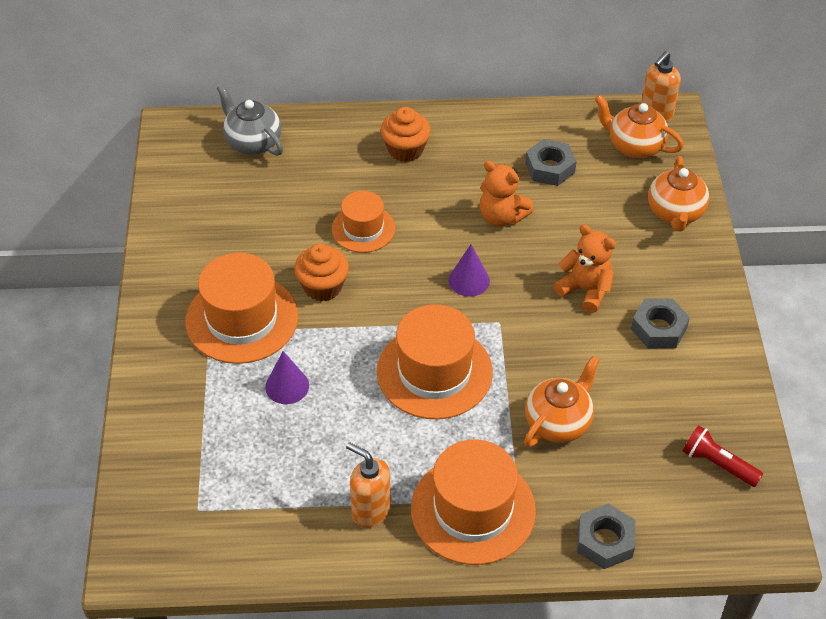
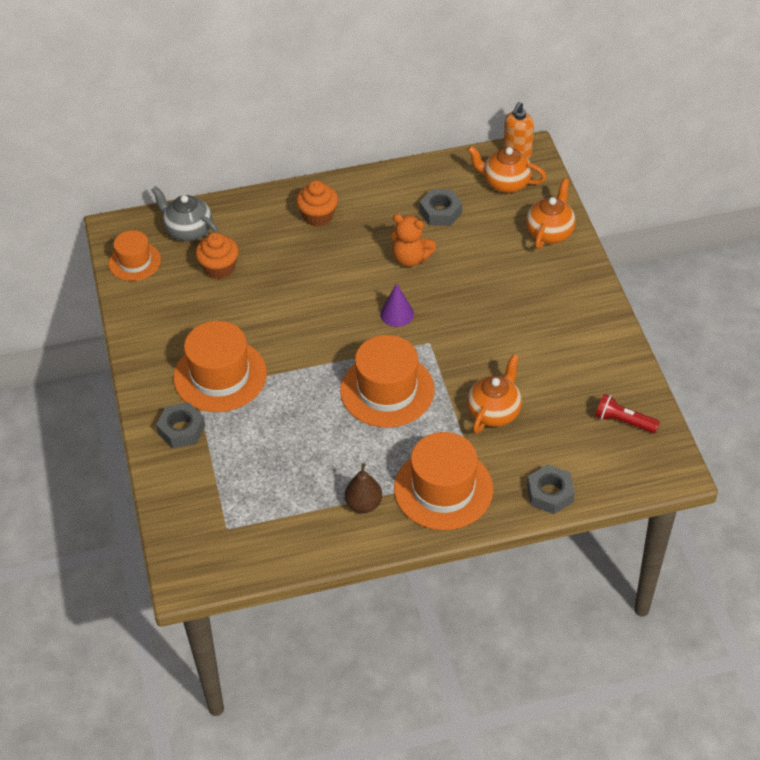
camera: 10 degrees left, 0 degrees up
purple cone [265,351,309,404] -> none
orange cupcake [294,244,349,301] -> orange cupcake moved to [195,232,239,279]
orange hat [332,191,395,253] -> orange hat moved to [108,230,161,281]
orange soap dispenser [346,442,391,528] -> brown pear [345,463,382,513]
orange teddy bear [554,224,616,313] -> none
grey nut [631,298,690,348] -> grey nut moved to [156,403,205,448]
orange teapot [648,156,710,231] -> orange teapot turned 150 degrees counterclockwise [526,178,576,249]

